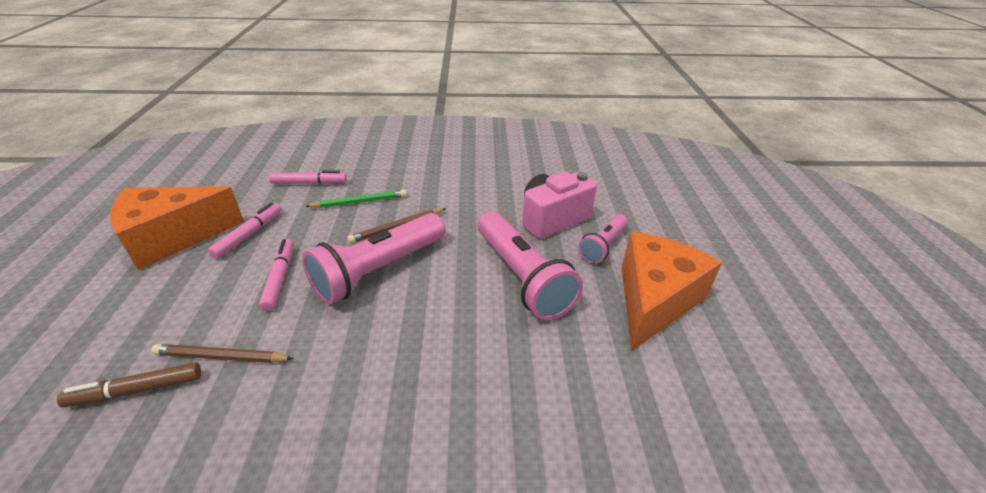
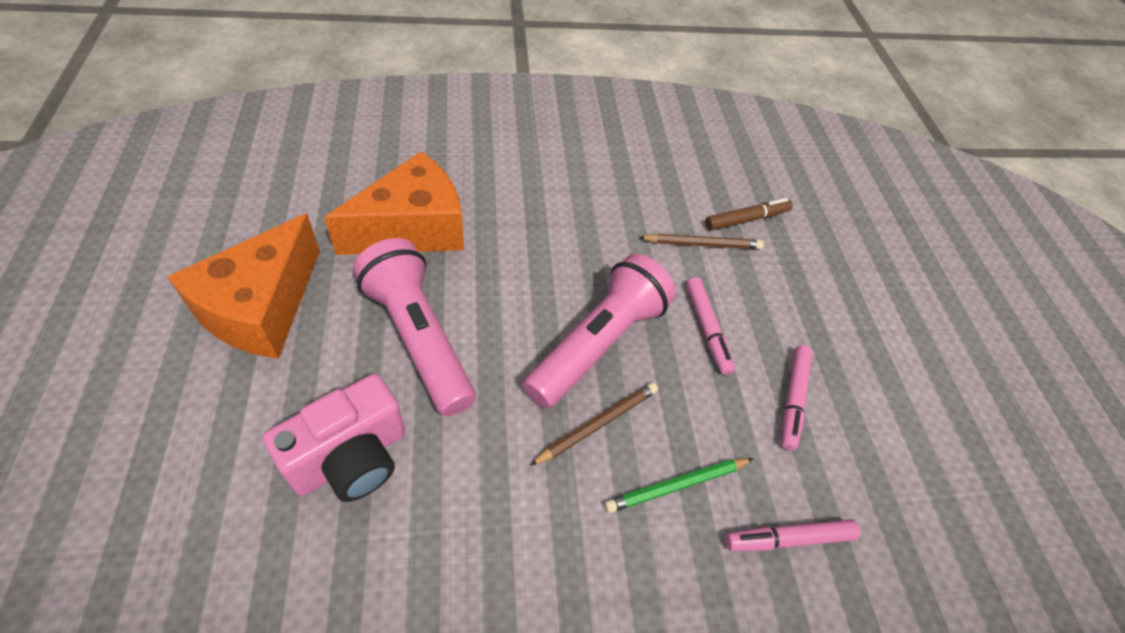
camera: 170 degrees right, 15 degrees up
orange cheese [110,186,244,270] -> orange cheese moved to [324,151,464,255]
pink flashlight [578,214,628,264] -> none

